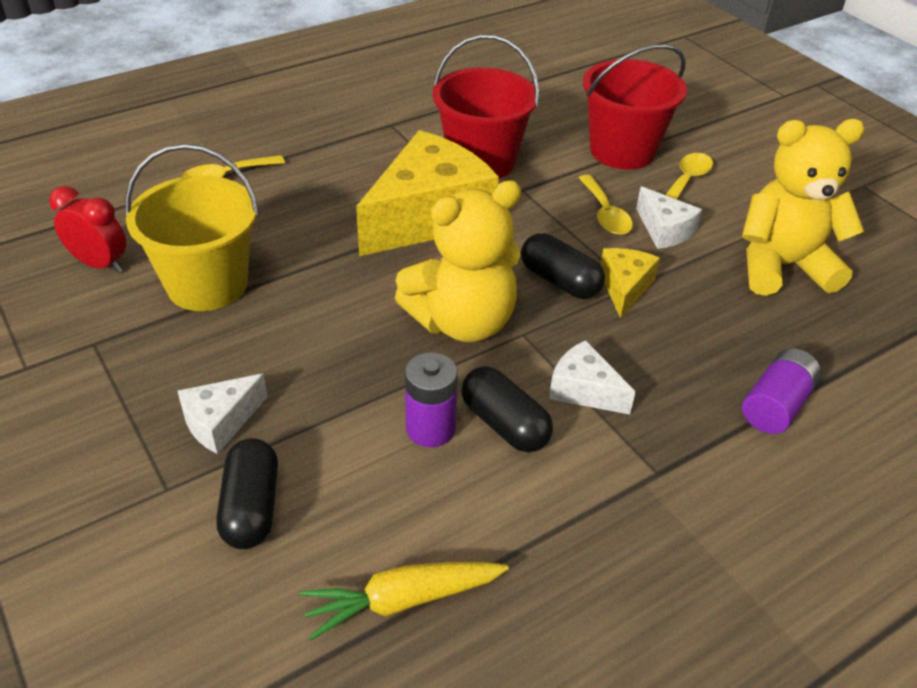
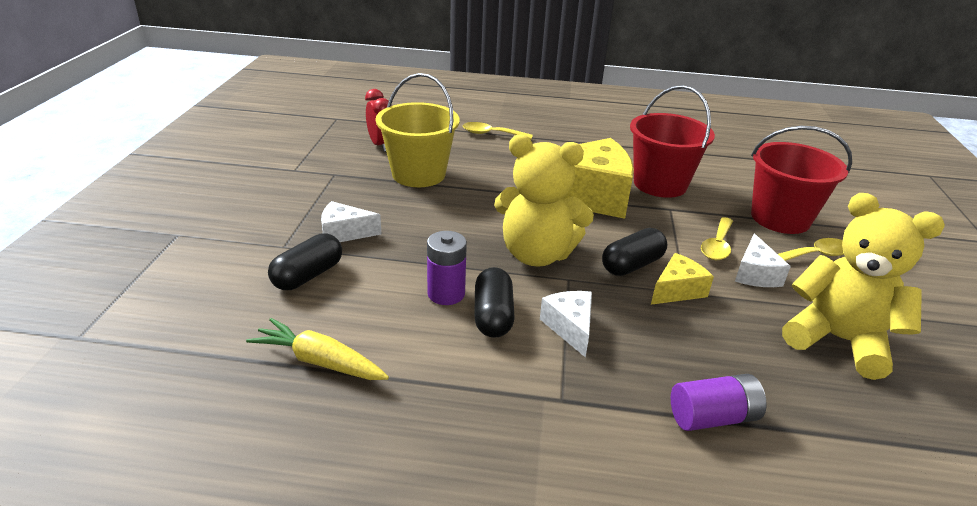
camera: 40 degrees right, 10 degrees down
black capsule [521,233,605,299] -> black capsule turned 60 degrees clockwise [602,228,667,276]

